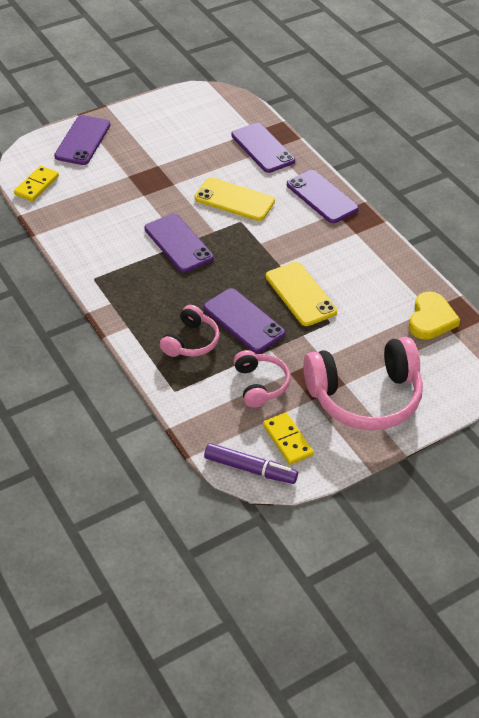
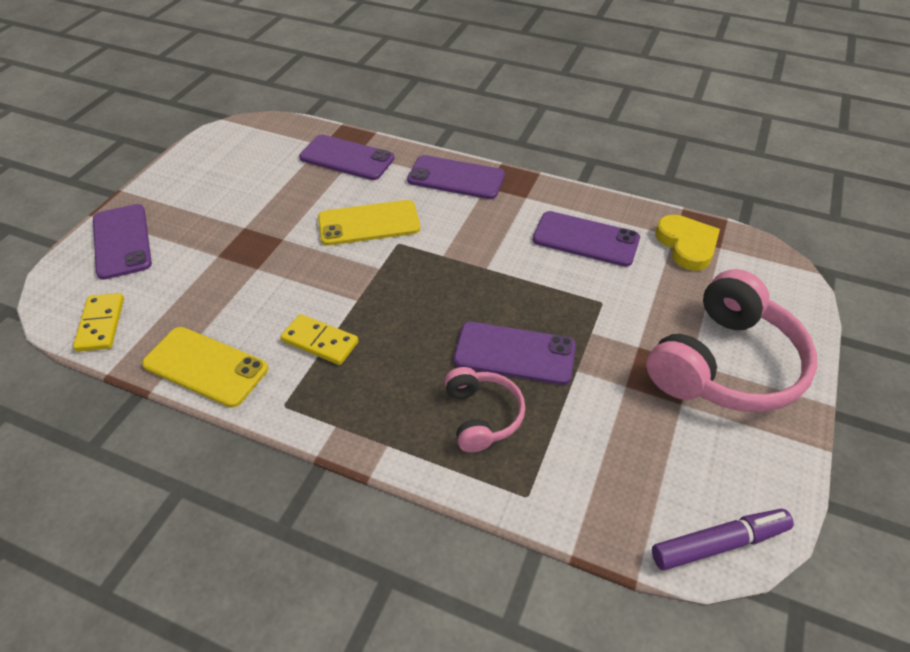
camera: 35 degrees left, 0 degrees up
purple phone [144,214,214,273] -> purple phone moved to [533,211,640,267]
pink headphones [234,350,291,408] -> none
yellow domino [263,412,314,465] -> yellow domino moved to [280,314,359,365]
yellow phone [266,262,337,326] -> yellow phone moved to [142,327,268,408]

